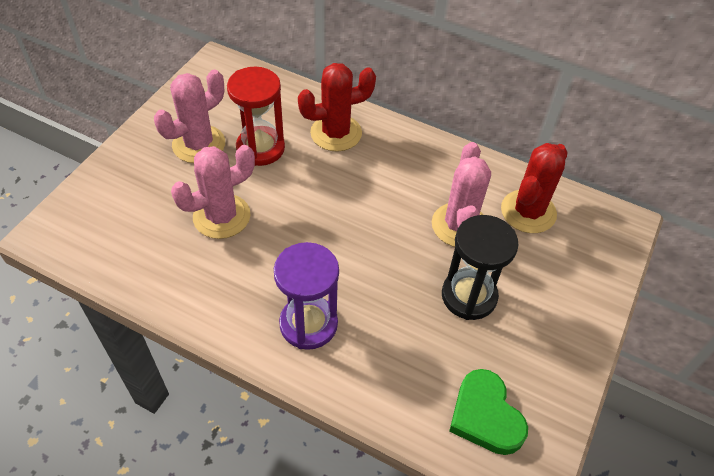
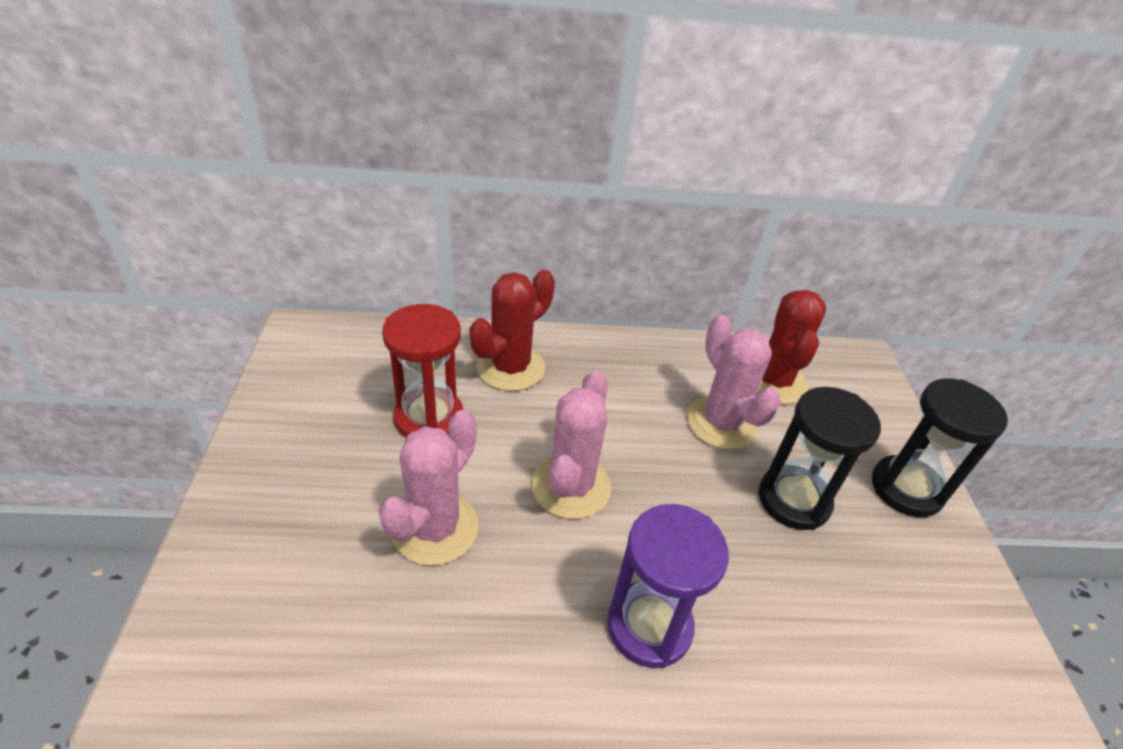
camera: 30 degrees left, 10 degrees down
pink cactus [154,69,225,163] -> pink cactus moved to [531,370,611,519]
green heart [449,369,528,455] -> none
none -> black hourglass [872,378,1008,517]

